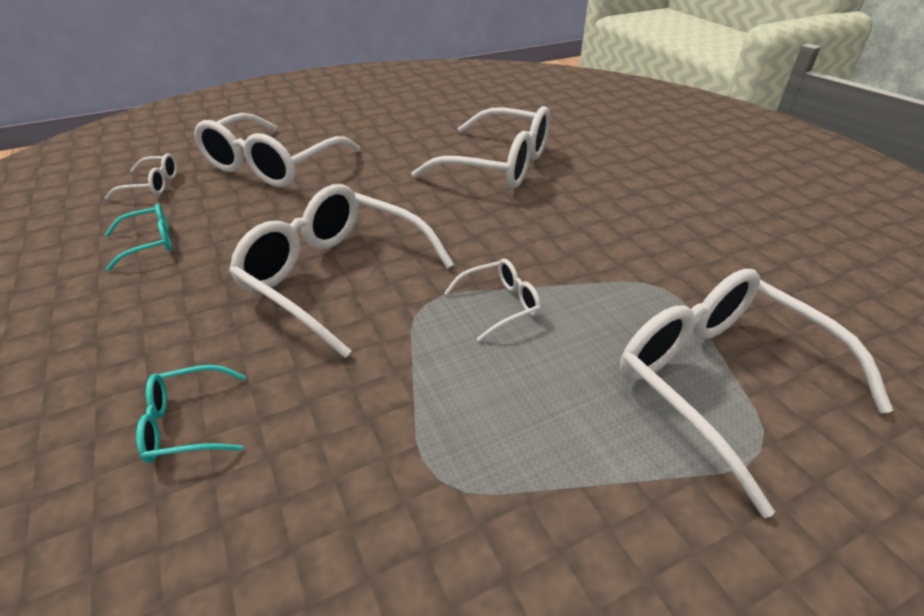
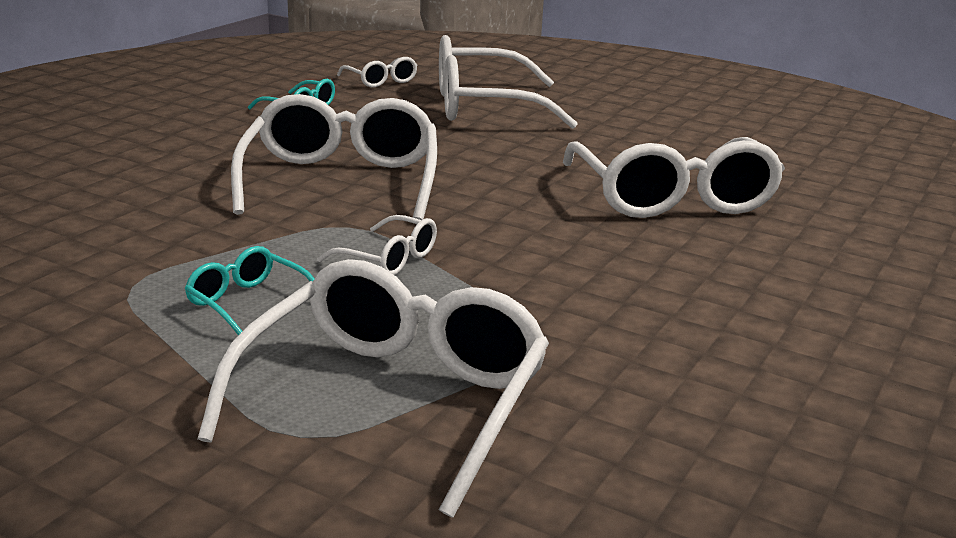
camera: 55 degrees right, 15 degrees down
turquoise glasses [136,365,246,463] -> turquoise glasses moved to [185,246,315,336]

